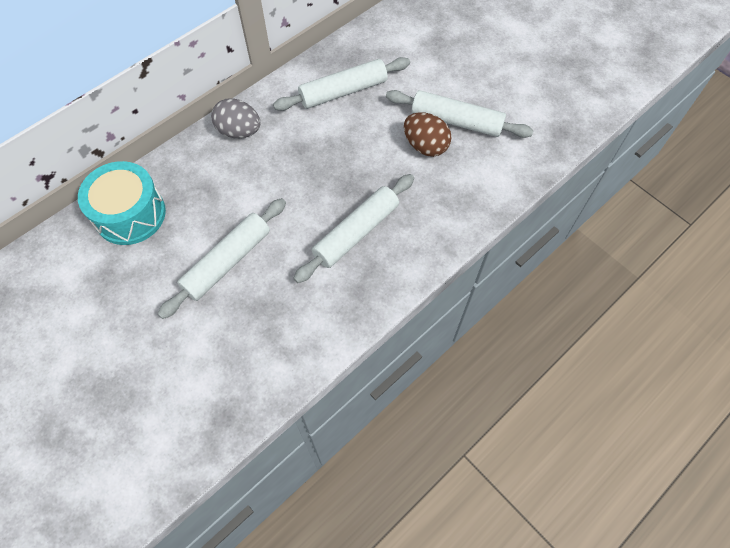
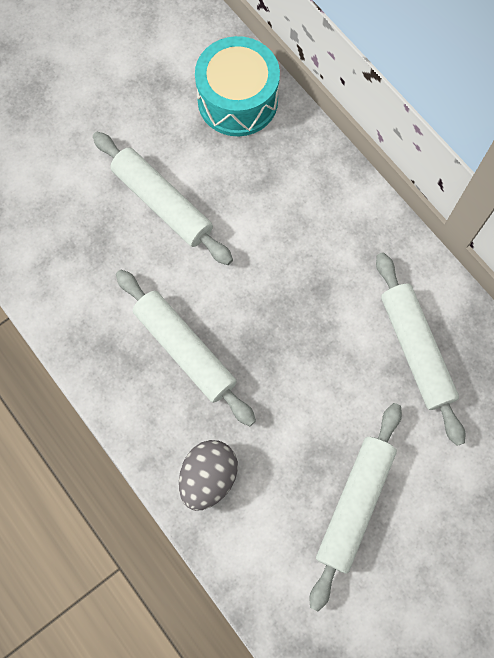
camera: 95 degrees right, 10 degrees up
grey egg [211,98,260,139] -> grey egg moved to [179,440,238,511]
brown egg [404,112,452,157] -> none

